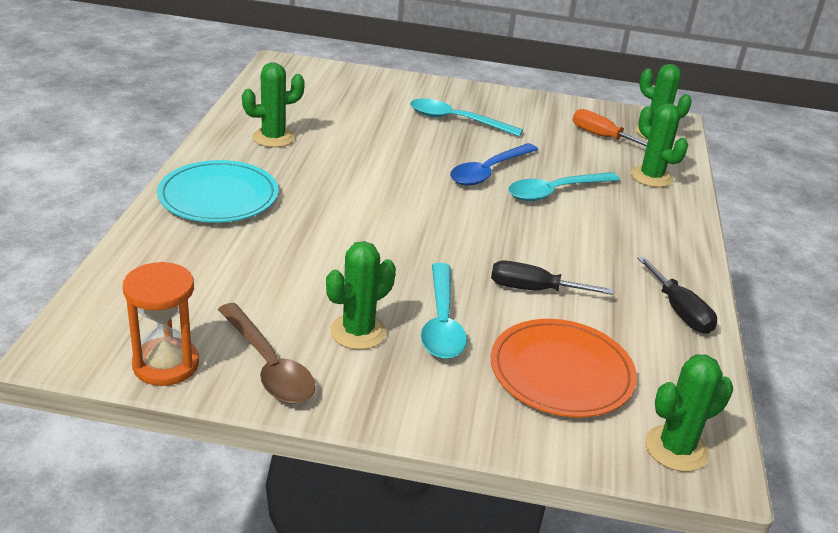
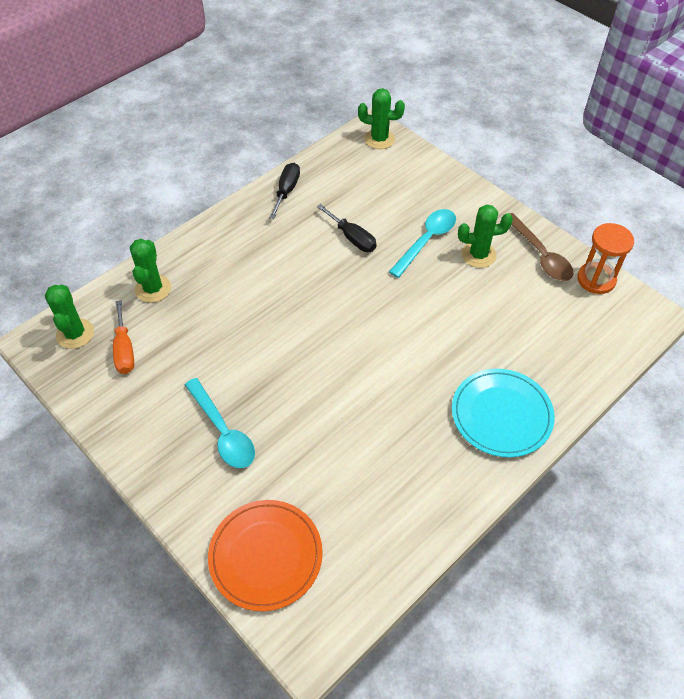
camera: 140 degrees left, 20 degrees up
brown spoon [218,303,316,404] -> brown spoon turned 150 degrees clockwise [510,213,573,281]
green cactus [242,62,305,147] -> none
blue spoon [450,143,538,186] -> none
orange plate [491,319,637,417] -> orange plate moved to [208,500,323,611]
turquoise spoon [508,172,620,201] -> none

